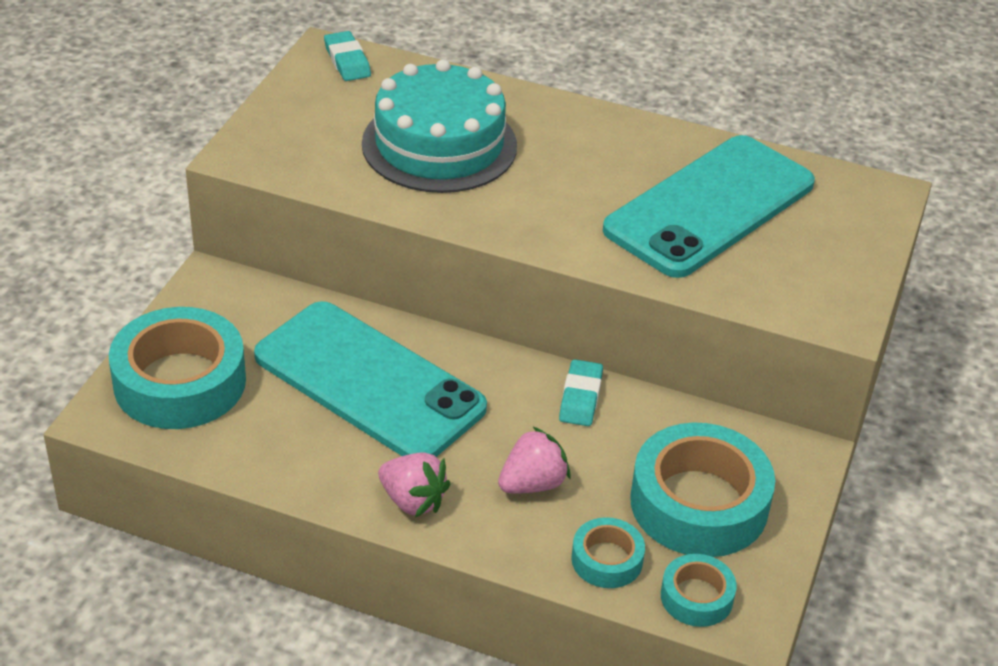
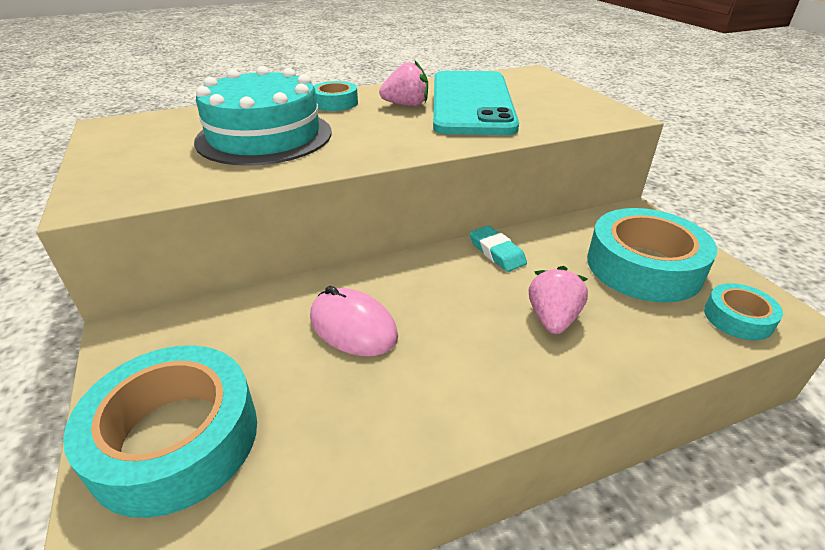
camera: 40 degrees left, 5 degrees down
turquoise phone [254,301,487,457] -> pink mouse [310,286,398,356]
turquoise eraser [324,31,371,81] -> none
pink strawberry [378,452,450,517] -> pink strawberry moved to [379,61,428,106]
turquoise tape [572,517,645,588] -> turquoise tape moved to [314,81,358,111]

